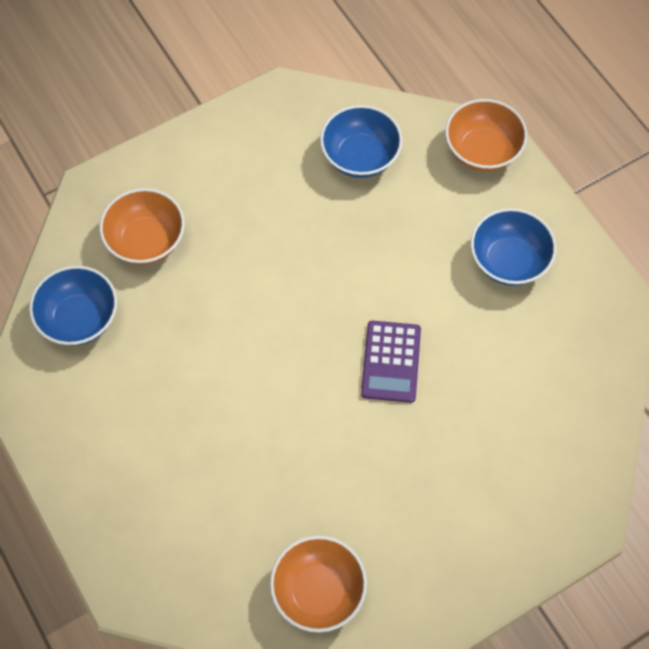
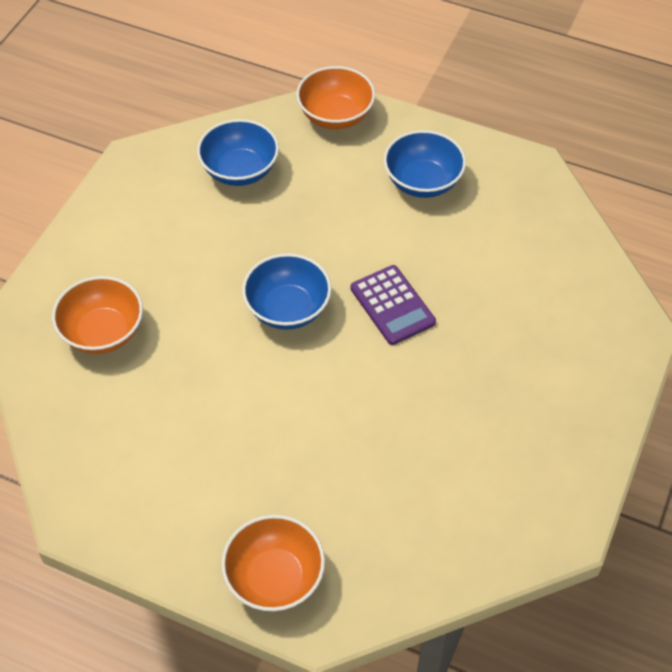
camera: 35 degrees left, 10 degrees down
blue bowl [29,266,117,346] -> blue bowl moved to [242,253,332,330]
orange bowl [270,536,367,633] -> orange bowl moved to [221,515,325,612]

